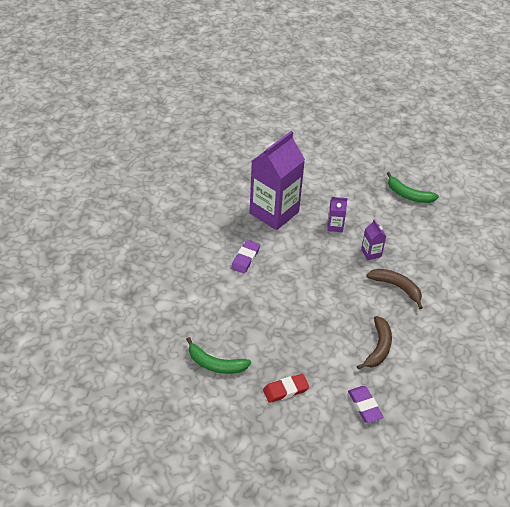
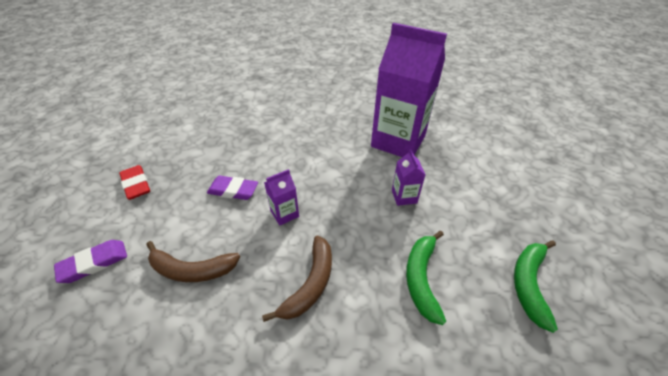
camera: 80 degrees right, 0 degrees up
green banana [186,337,251,374] -> green banana moved to [406,231,446,325]
purple eraser [231,240,260,274] -> purple eraser moved to [207,176,258,200]
purple carton [361,219,386,260] -> purple carton moved to [264,169,299,226]

